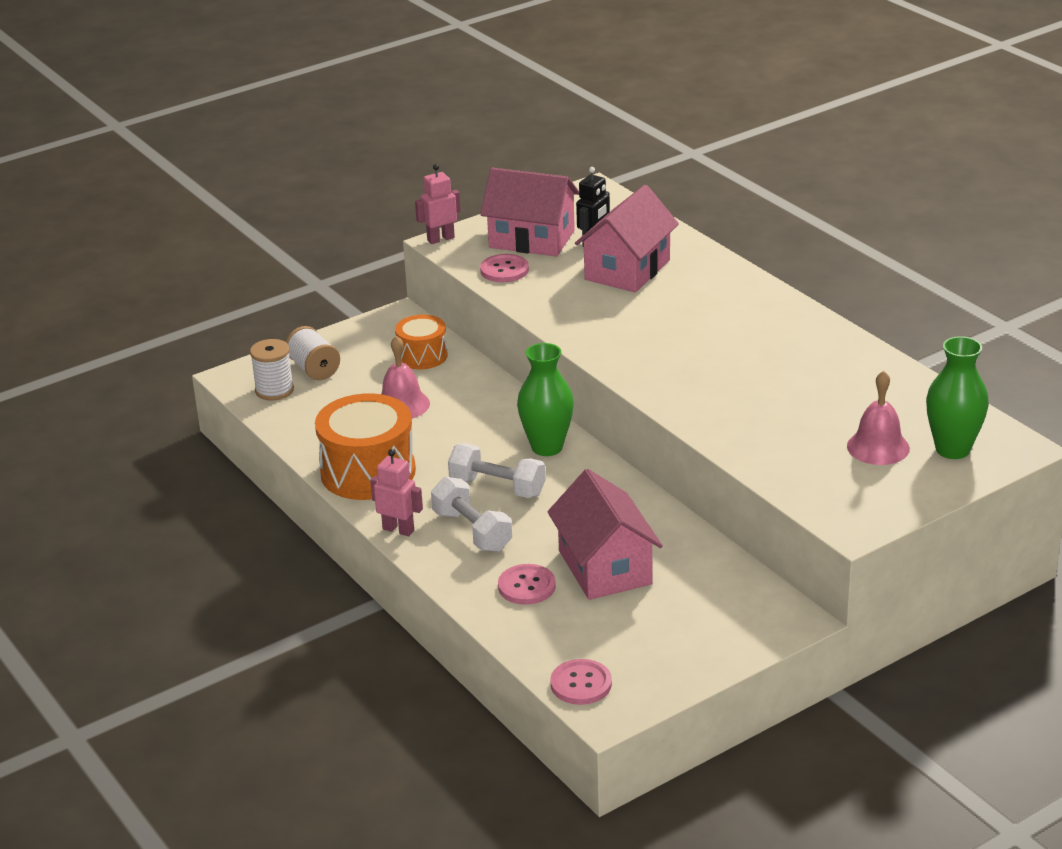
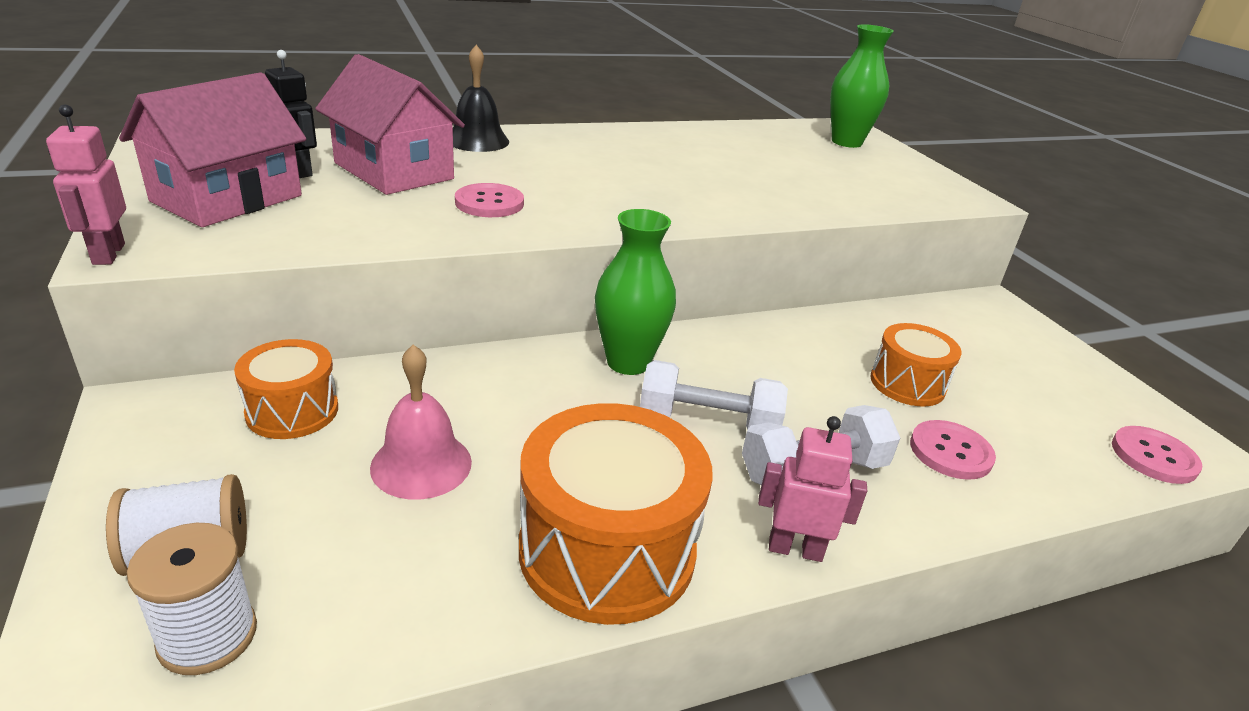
camera: 80 degrees left, 0 degrees up
pink robot [370,449,423,536] -> pink robot turned 60 degrees clockwise [758,416,867,562]
white dumbbell [448,444,546,498] -> white dumbbell turned 60 degrees clockwise [640,360,788,430]
pink button [480,254,529,282] -> pink button moved to [455,183,524,217]
pink house [547,469,663,600] -> orange drum [870,323,962,407]
pink bell [847,371,910,465] -> none
none -> black bell [453,45,509,152]

